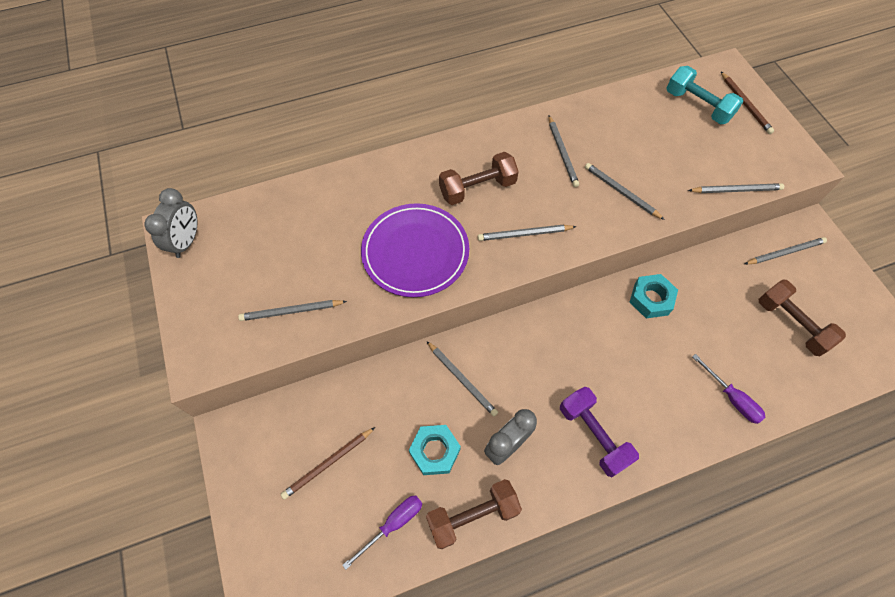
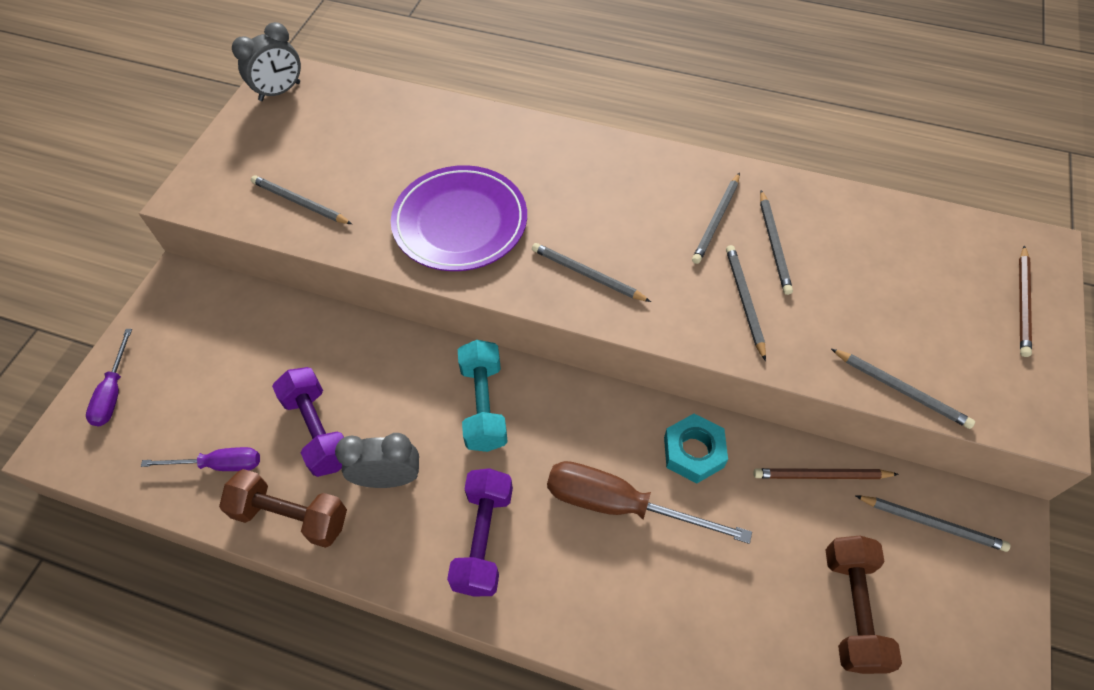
camera: 40 degrees right, 5 degrees down
brown pencil [281,427,375,500] -> brown pencil moved to [753,468,899,479]
turquoise nut [409,425,461,475] -> purple dumbbell [272,367,344,477]
grey pencil [427,341,498,416] -> grey pencil moved to [760,190,793,295]
brown dumbbell [439,152,519,205] -> none
turquoise dumbbell [666,66,743,124] -> turquoise dumbbell moved to [458,340,508,452]
purple screwdriver [692,354,765,424] -> purple screwdriver moved to [86,329,132,426]
none -> brown screwdriver [547,461,752,544]

